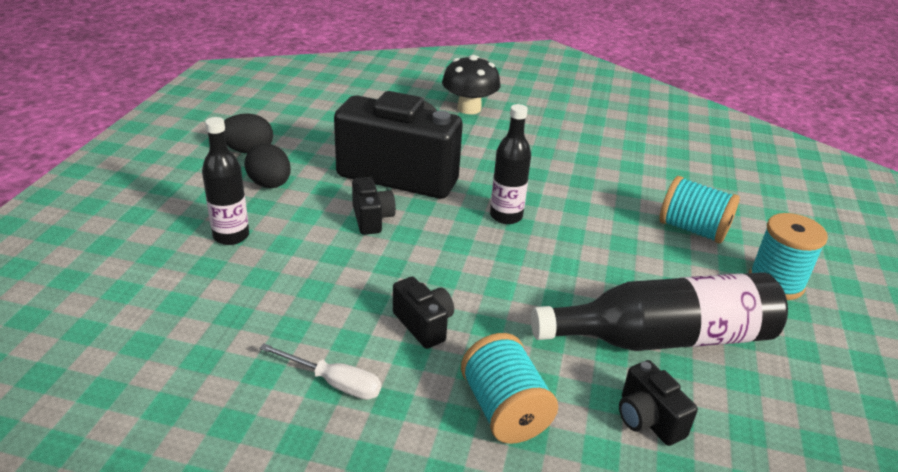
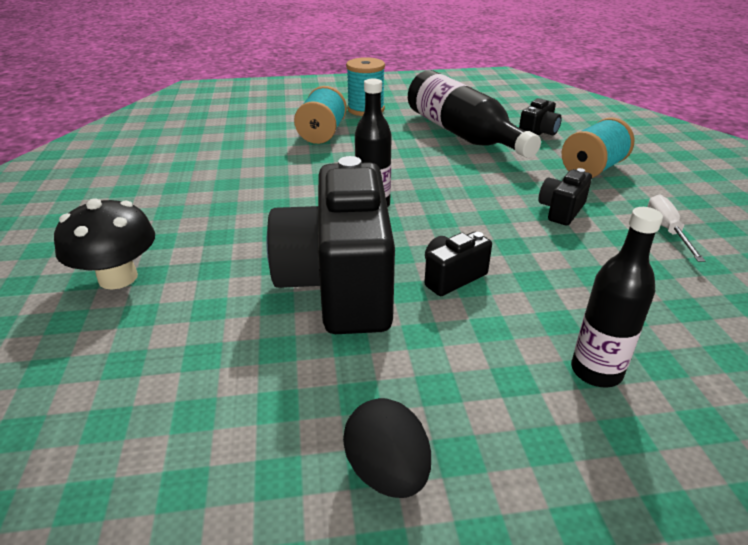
camera: 110 degrees left, 0 degrees up
black egg [244,143,291,188] -> none

